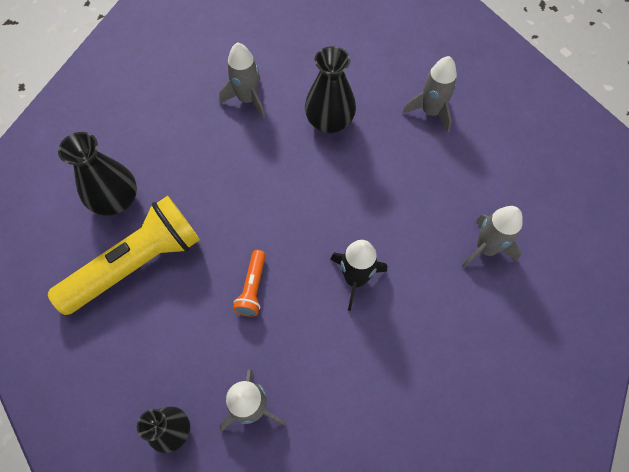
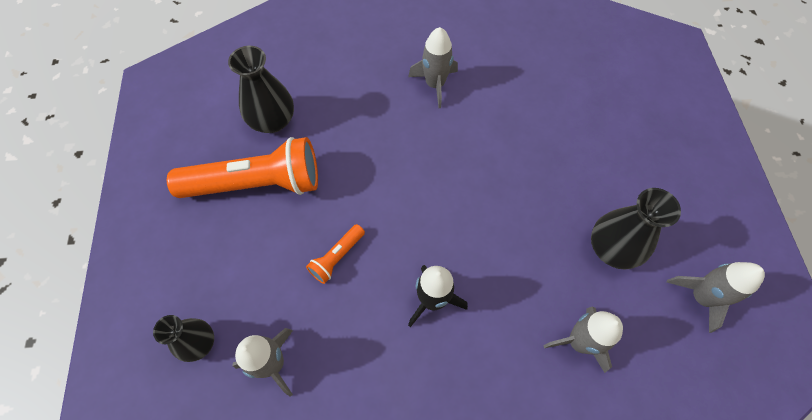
camera: 30 degrees right, 0 degrees up
yellow flashlight [48,196,200,315] -> orange flashlight [167,137,318,198]
black vase [305,46,356,133] -> black vase moved to [591,188,681,270]
grey rocket [402,56,457,133] -> grey rocket moved to [667,262,765,333]

